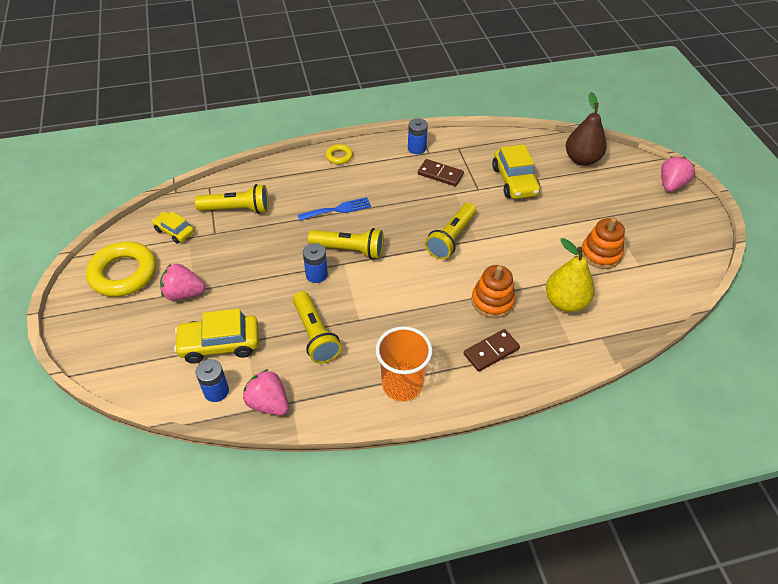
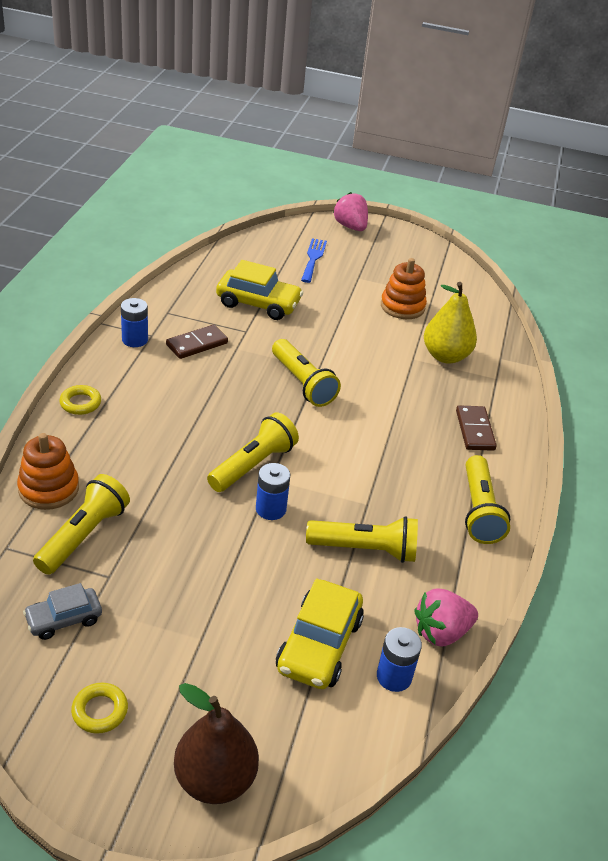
camera: 65 degrees left, 10 degrees down
yellow ring [86,242,156,297] -> yellow ring [71,683,128,734], size x0.47
yellow car [152,211,194,244] -> grey car [23,583,102,640]
pink strawberry [160,264,205,301] -> none
blue fork [298,197,371,221] -> blue fork moved to [301,238,327,283]
orange cup [376,326,432,401] -> yellow flashlight [465,455,510,544]
orange stacking toy [471,265,516,318] -> orange stacking toy moved to [17,433,79,510]
brown pear [566,92,607,166] -> brown pear moved to [174,683,259,804]

